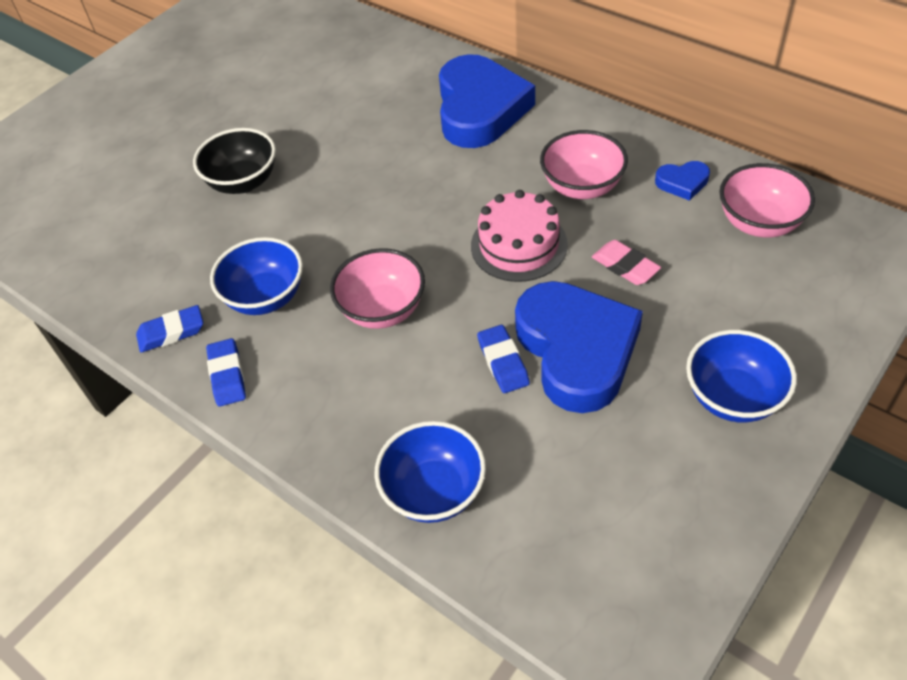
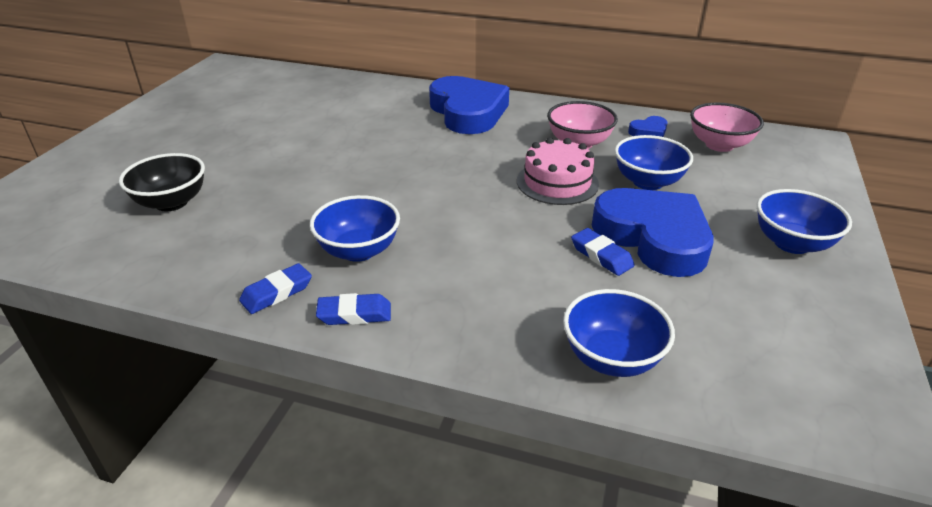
camera: 25 degrees left, 15 degrees down
black bowl [193,128,276,194] -> black bowl moved to [119,153,205,211]
blue eraser [206,338,246,407] -> blue eraser turned 60 degrees counterclockwise [316,293,391,325]
pink bowl [330,248,425,329] -> none
pink eraser [592,240,661,285] -> blue bowl [615,135,693,190]

